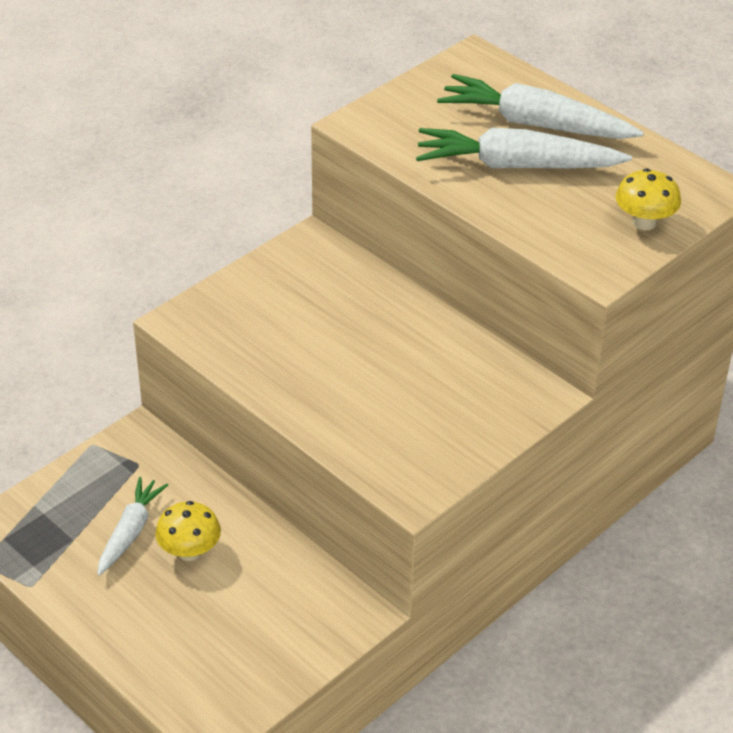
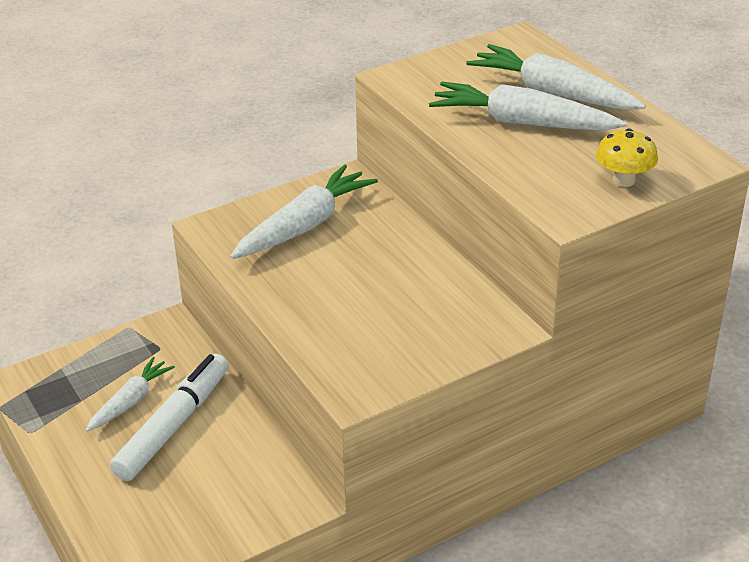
camera: 15 degrees right, 5 degrees down
yellow mushroom [155,501,221,561] -> white marker [110,354,229,481]
none -> white carrot [230,164,378,259]

